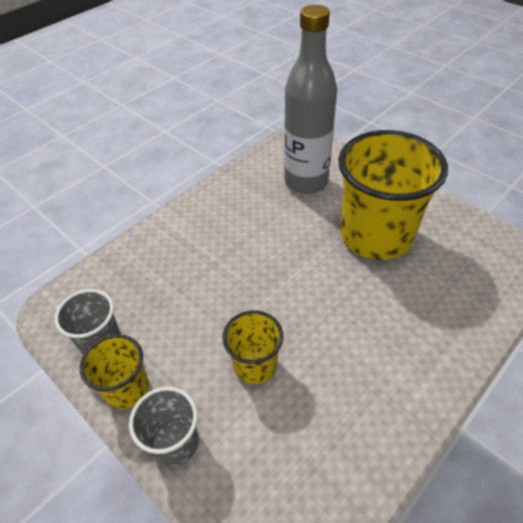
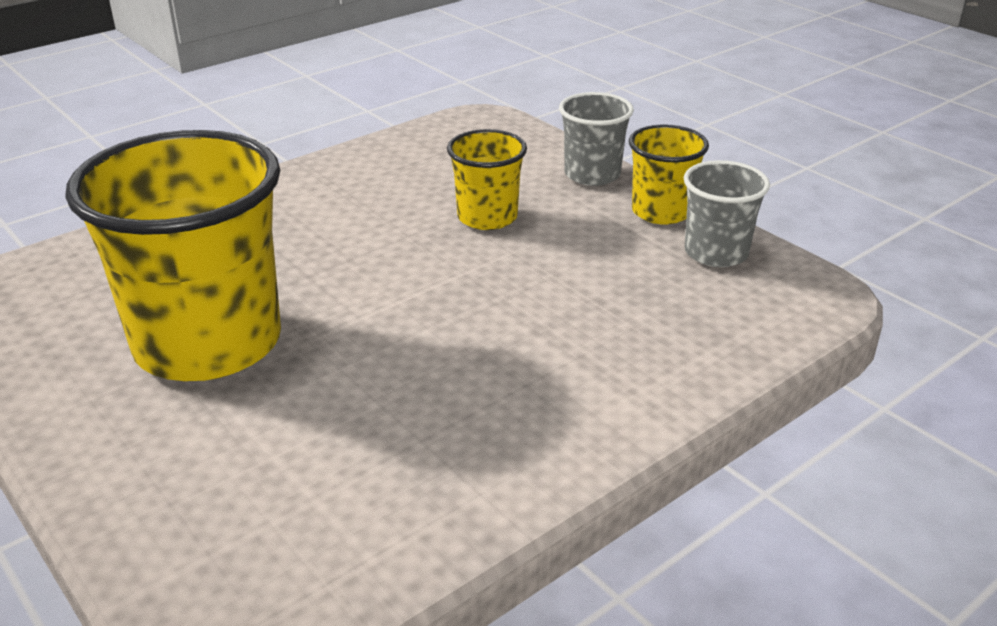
camera: 175 degrees left, 15 degrees down
grey bottle [284,5,337,194] -> none

